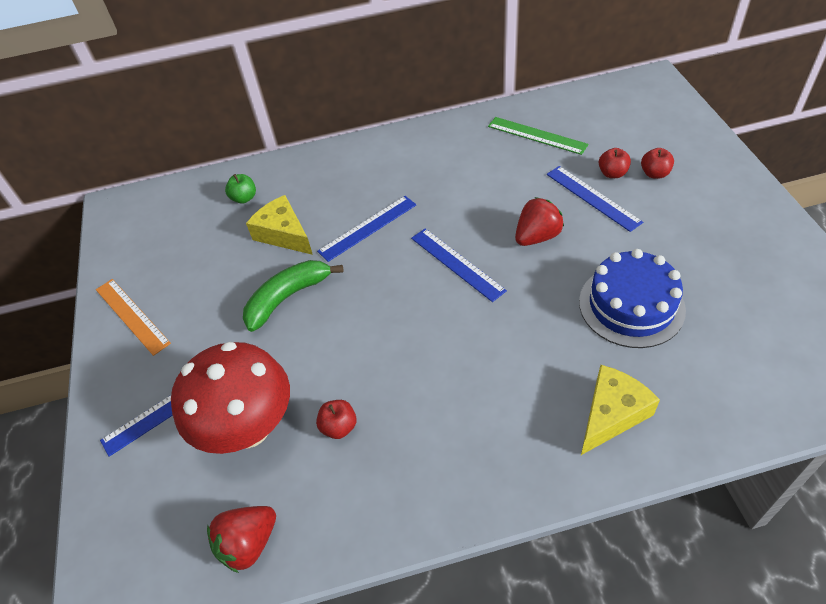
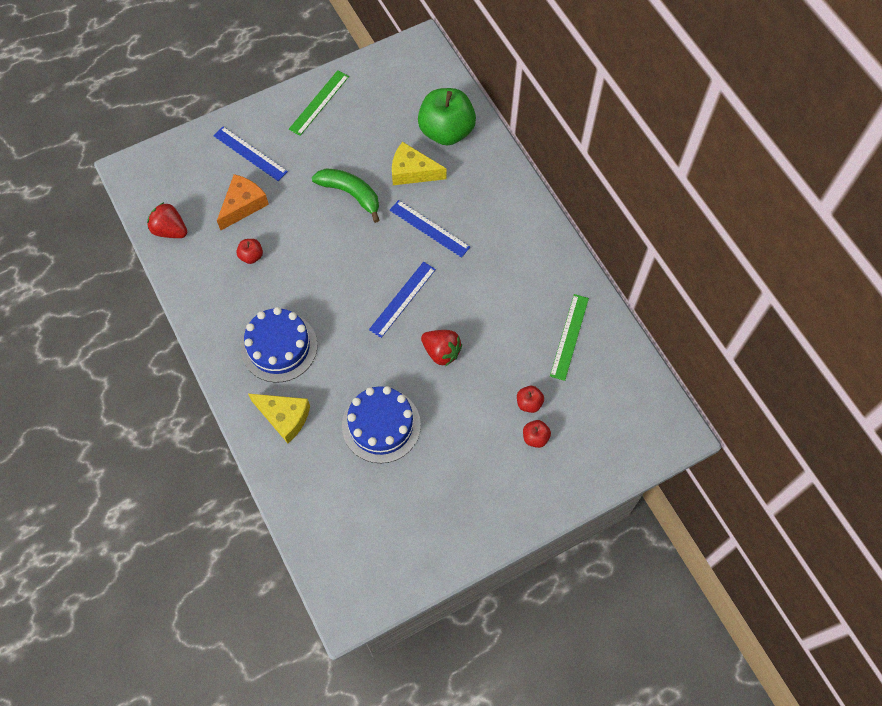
camera: 70 degrees right, 15 degrees up
orange ruler [96,279,171,356] -> green ruler [289,70,349,136]
red mushroom [171,342,290,454] -> orange cheese [217,174,269,230]
green apple [225,174,256,203] -> green apple [418,88,476,146], size x2.33
yellow cheese [246,195,313,255] -> yellow cheese turned 105 degrees counterclockwise [392,142,447,185]
blue ruler [547,166,643,232] -> none
none -> blue cake [241,307,317,383]

